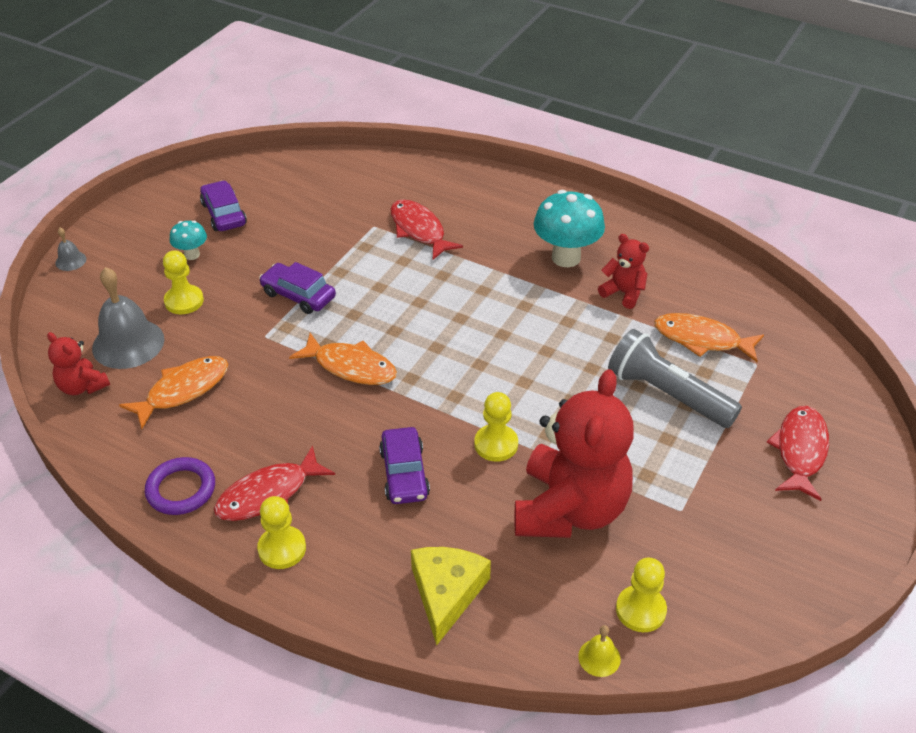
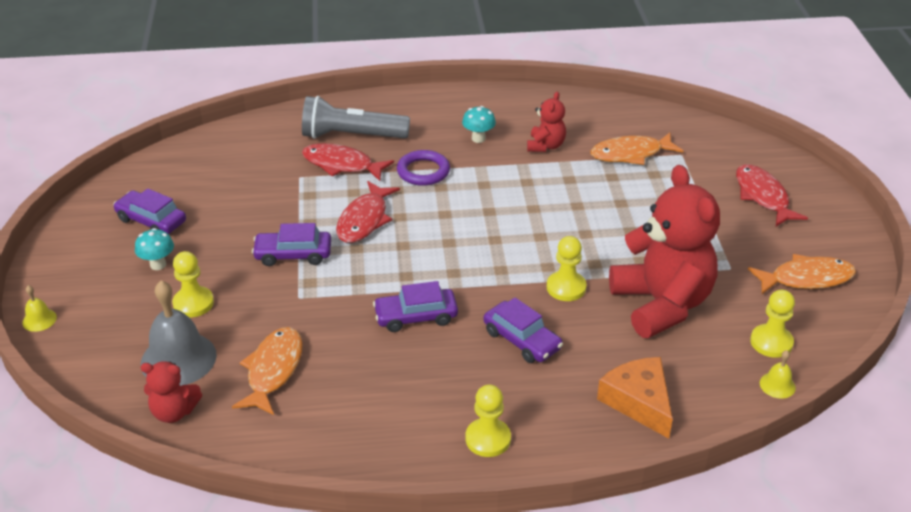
camera: 35 degrees left, 5 degrees down
grey bell [55,228,86,271] -> yellow bell [22,285,57,332]
purple ring [145,457,215,515] -> purple ring moved to [397,150,450,186]
red fish [214,446,335,521] -> red fish moved to [336,181,400,243]
orange fish [289,333,397,385] -> orange fish moved to [748,254,856,294]
yellow cheese [411,547,491,645] -> orange cheese [597,357,673,438]
turquoise mushroom [534,190,605,267] -> turquoise mushroom [462,106,496,143], size x0.53
red teddy bear [598,234,649,309] -> red teddy bear turned 105 degrees clockwise [527,92,566,152]
grey flashlight [608,329,742,428] -> grey flashlight moved to [302,96,410,139]
none -> purple car [373,281,458,332]

